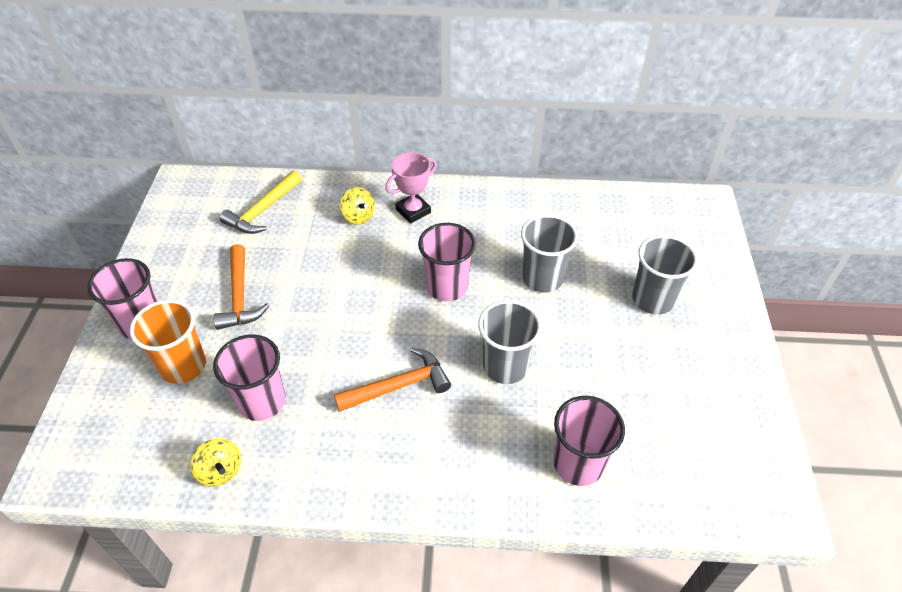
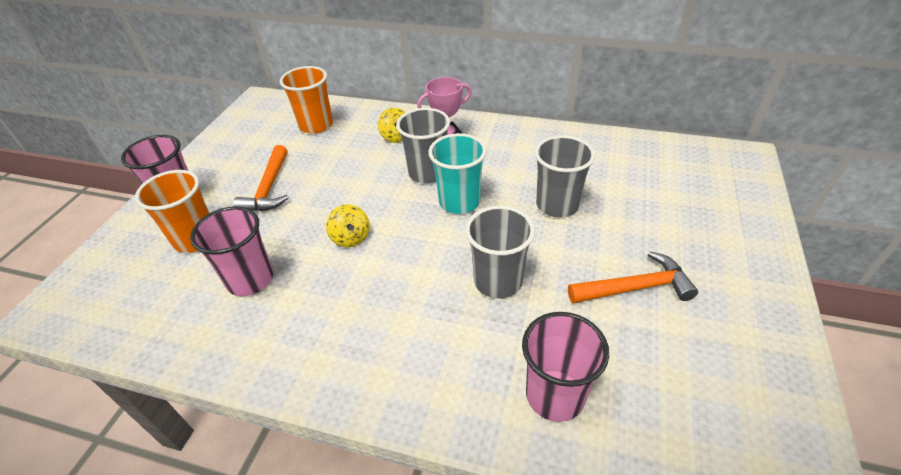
camera: 15 degrees right, 5 degrees down
yellow spinning top [190,438,241,487] -> yellow spinning top moved to [326,205,369,247]
yellow hammer [220,170,302,234] -> orange cup [280,66,333,134]
orange hammer [334,348,451,412] -> orange hammer moved to [568,251,698,303]
pink cup [418,223,476,301] -> turquoise cup [428,133,487,214]
grey cup [632,235,698,315] -> grey cup moved to [396,108,450,184]

